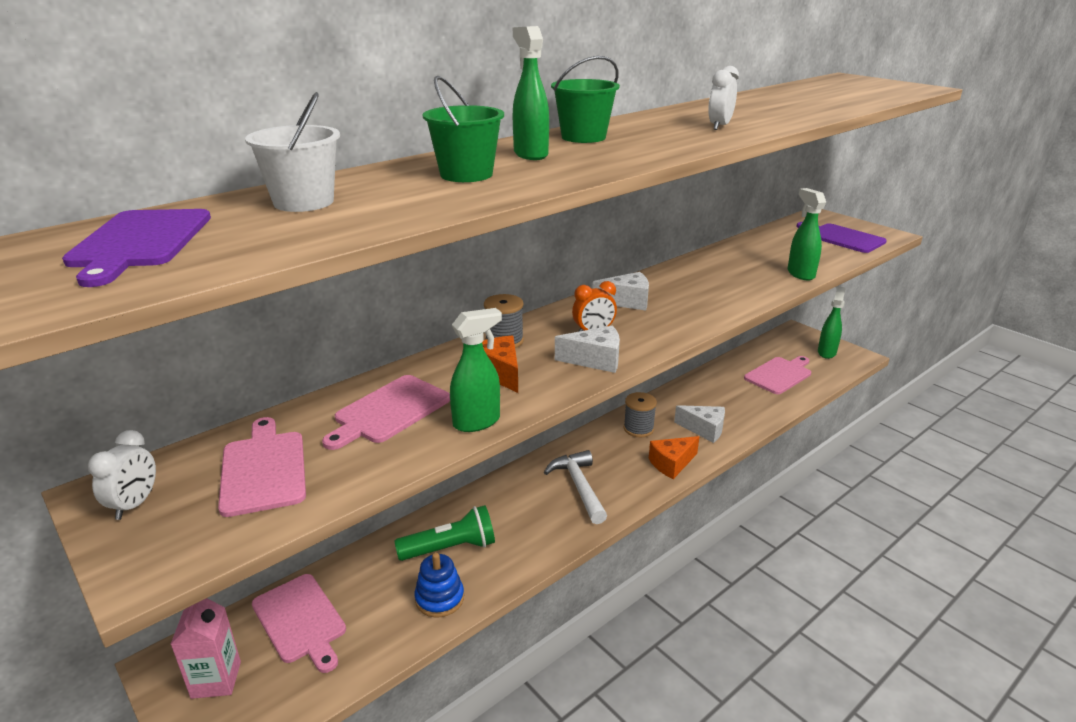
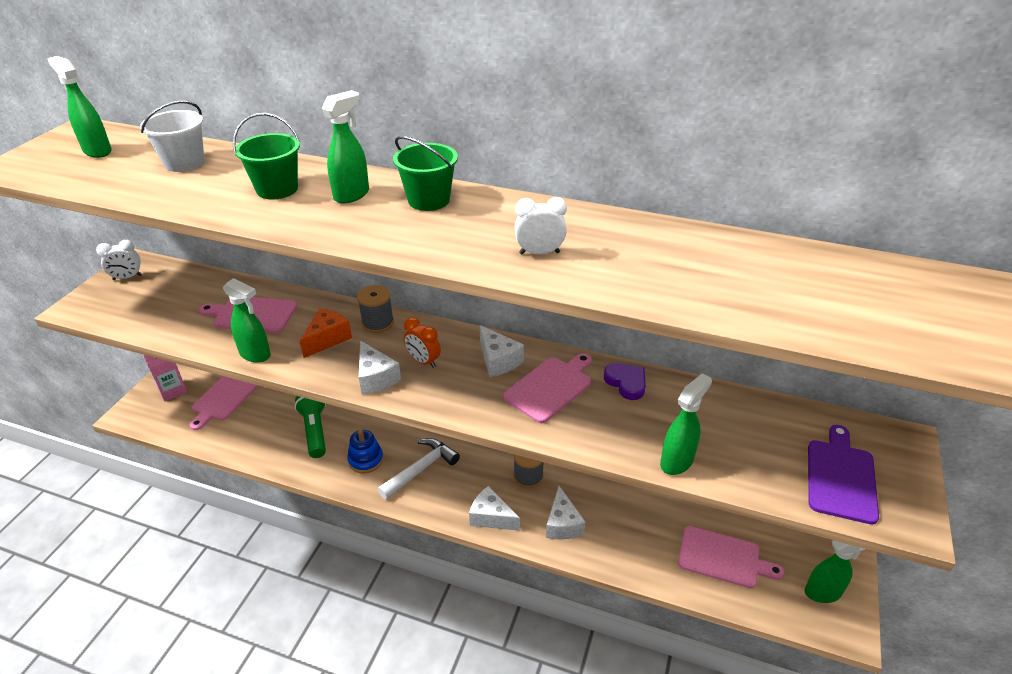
camera: 60 degrees right, 10 degrees up
purple cutting board [62,209,211,287] -> green spray bottle [47,56,112,158]
pink cutting board [218,417,306,517] -> pink cutting board moved to [503,353,592,423]
green flashlight [394,505,495,561] -> green flashlight turned 150 degrees counterclockwise [295,396,326,458]
blue stacking toy [414,553,464,618] -> blue stacking toy moved to [347,430,383,473]
orange cheese [649,436,700,479] -> white cheese [469,486,520,531]
none -> purple heart [604,363,646,400]

